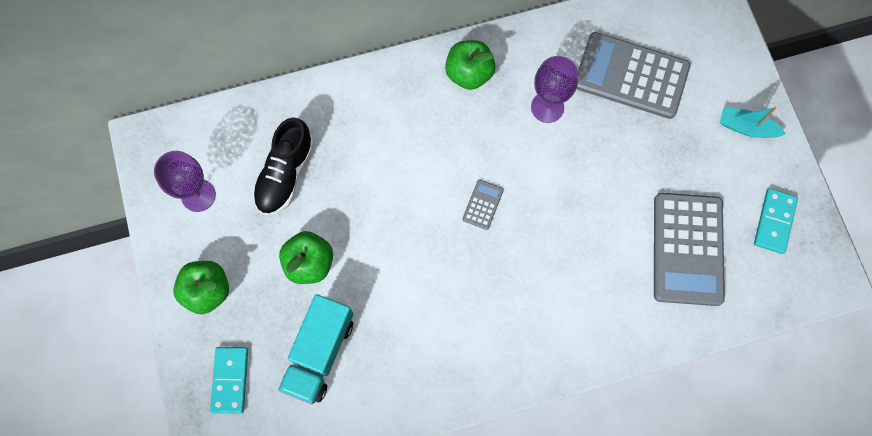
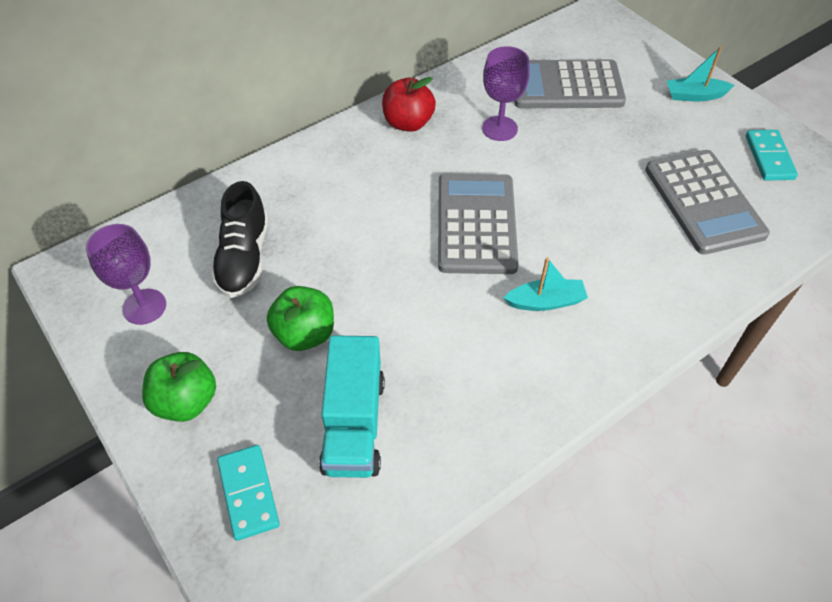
camera: 20 degrees left, 20 degrees down
green apple [445,40,496,90] -> red apple [382,77,436,132]
grey calculator [462,179,504,230] -> grey calculator [438,174,519,274], size x2.36
none -> turquoise boat [504,257,588,311]

